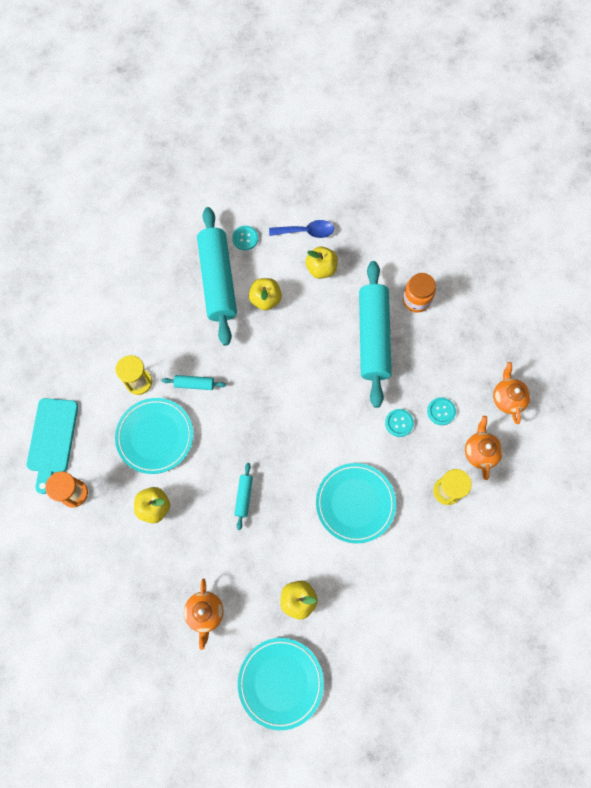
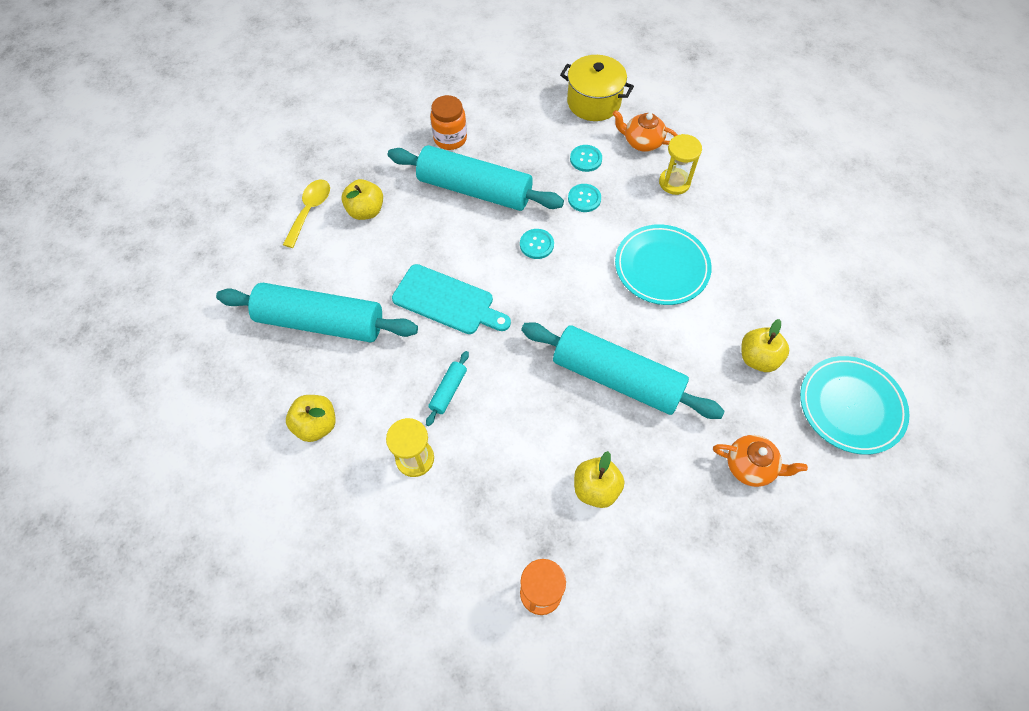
camera: 70 degrees left, 10 degrees down
turquoise cutting board [27,398,78,494] -> turquoise cutting board moved to [392,264,511,334]
turquoise plate [115,398,193,474] -> none
turquoise button [232,226,258,250] -> turquoise button moved to [520,229,554,259]
turquoise rolling pin [234,463,253,530] -> turquoise rolling pin [521,322,725,419], size x2.43
yellow apple [249,278,282,310] -> yellow apple moved to [286,395,335,442]
blue spoon [269,220,334,238] -> yellow spoon [283,180,330,248]
orange teapot [493,362,531,424] -> yellow pot [560,55,634,121]

